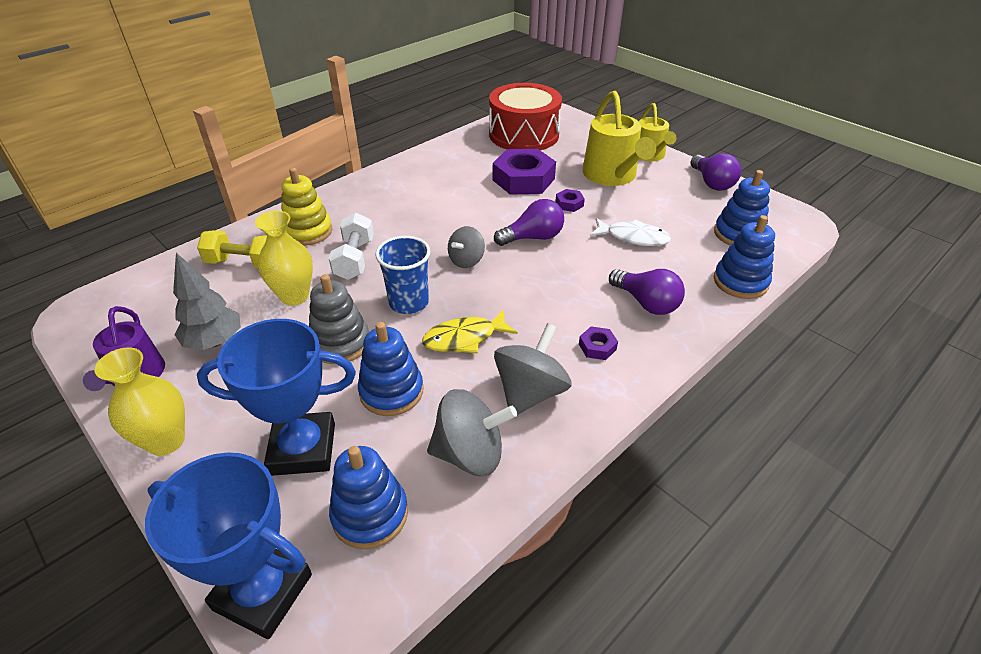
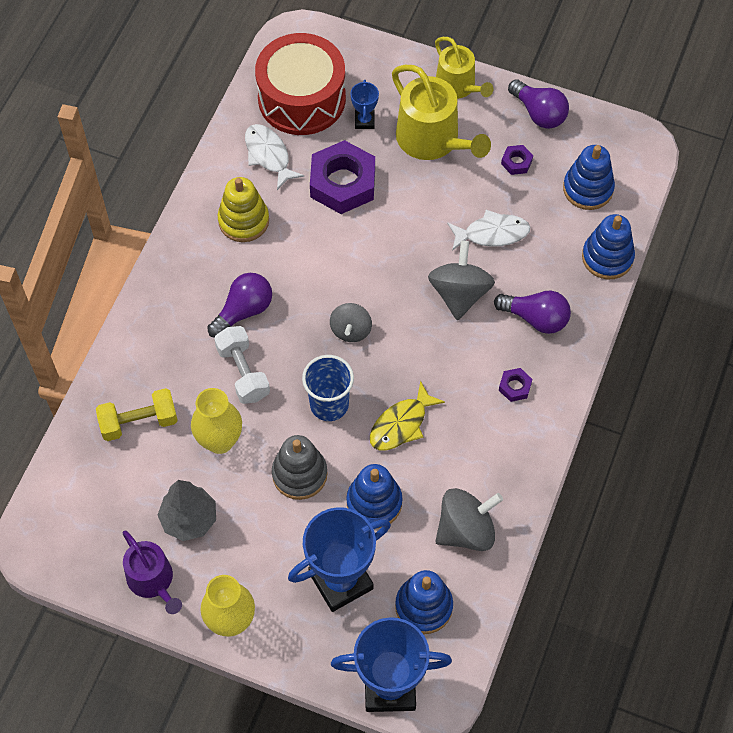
camera: 25 degrees left, 20 degrees up
yellow stacking toy [281,168,332,246] -> yellow stacking toy moved to [218,177,269,242]
purple light bulb [494,199,564,246] -> purple light bulb moved to [207,273,272,338]
grey spinning top [494,323,572,415] -> grey spinning top moved to [428,241,495,321]
purple nut [555,189,585,212] -> purple nut moved to [501,145,533,175]
none -> white fish [245,124,304,190]
none -> blue trophy [350,80,379,129]

